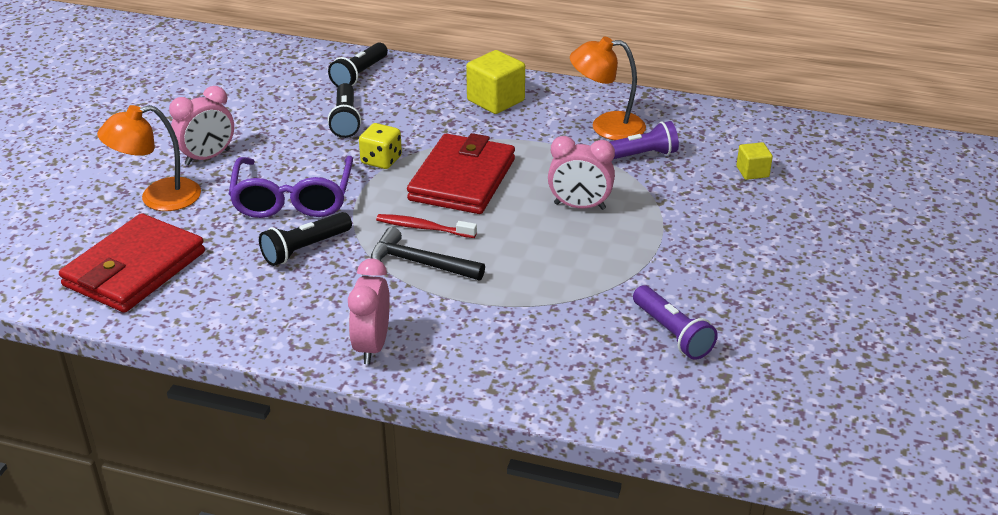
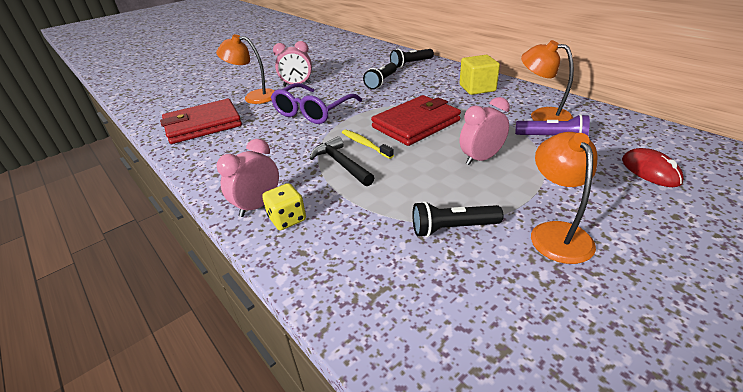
camera: 35 degrees right, 0 degrees up
black flashlight [259,212,352,266] -> black flashlight moved to [412,201,504,237]
yellow dice [359,123,402,169] -> yellow dice moved to [262,183,306,230]
red toothbrush [376,214,477,238] -> yellow toothbrush [342,130,394,159]
pink clock [548,136,615,210] -> pink clock turned 105 degrees clockwise [460,97,510,165]
purple flashlight [633,285,718,360] -> none
yellow cube [737,142,773,180] -> red mouse [622,148,684,187]
none -> orange lamp [531,132,598,264]

